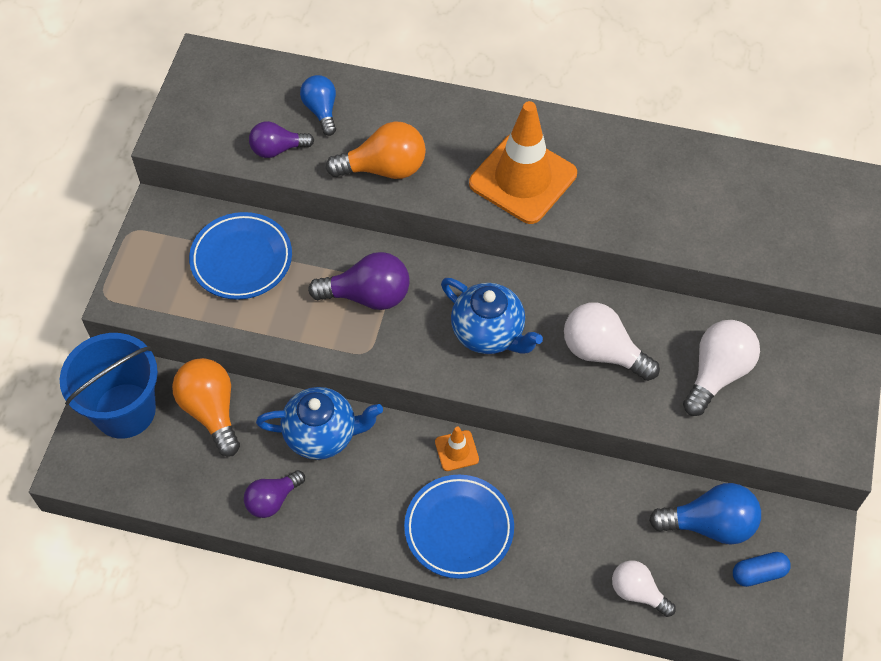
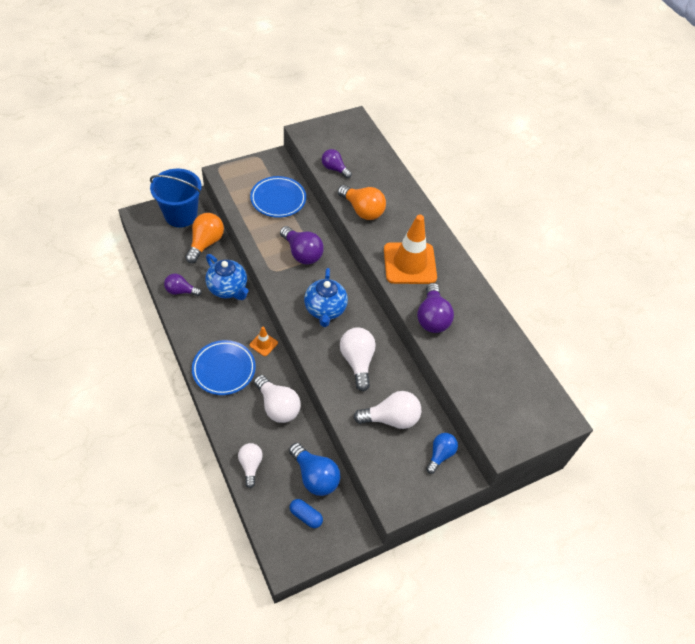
camera: 45 degrees right, 5 degrees down
blue light bulb [300,75,336,136] -> blue light bulb moved to [426,433,458,474]
none -> white light bulb [254,375,301,423]
none -> purple light bulb [417,283,454,333]

